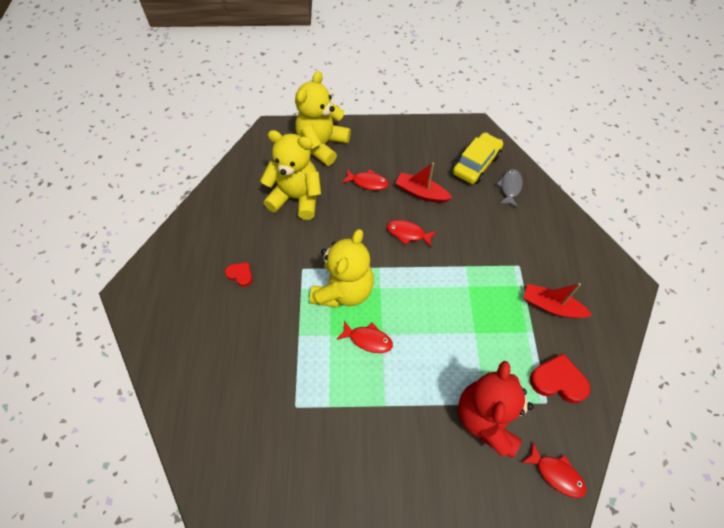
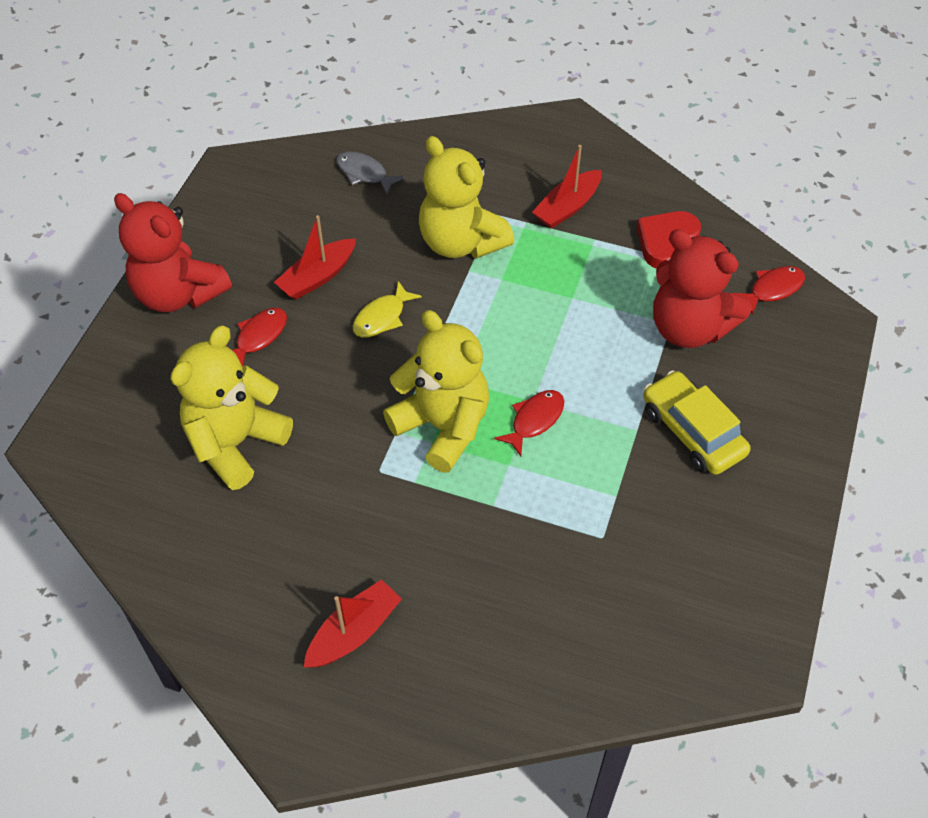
camera: 70 degrees left, 5 degrees down
red heart [225,262,253,287] -> none
yellow teddy bear [295,71,351,166] -> yellow teddy bear moved to [419,136,514,259]
red fish [387,220,437,247] -> yellow fish [353,281,422,338]
yellow car [453,133,503,184] -> yellow car moved to [643,370,750,475]
none -> red teddy bear [114,193,232,312]
none -> red boat [304,579,402,668]

